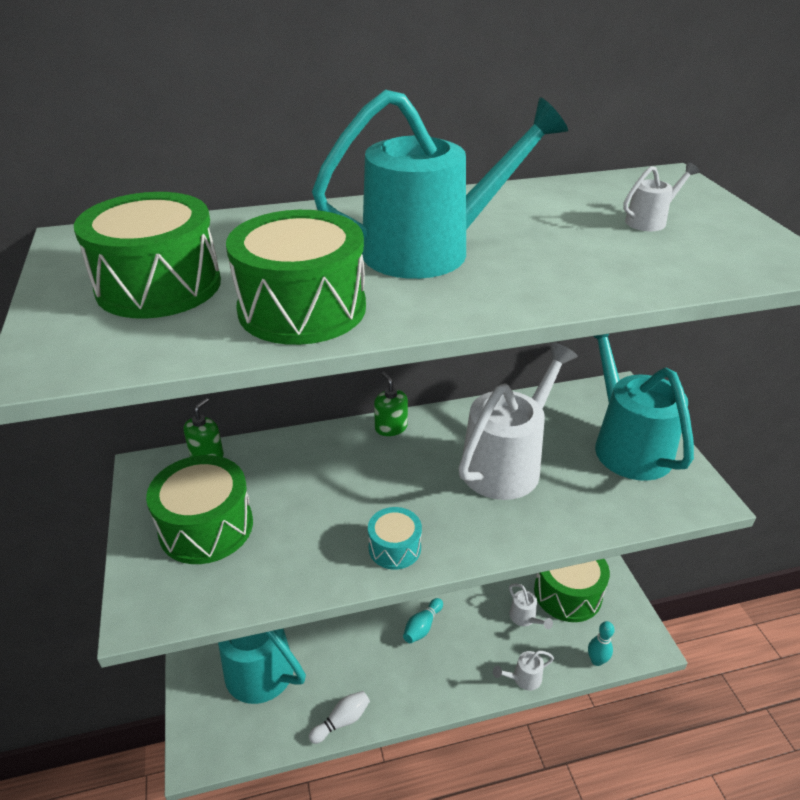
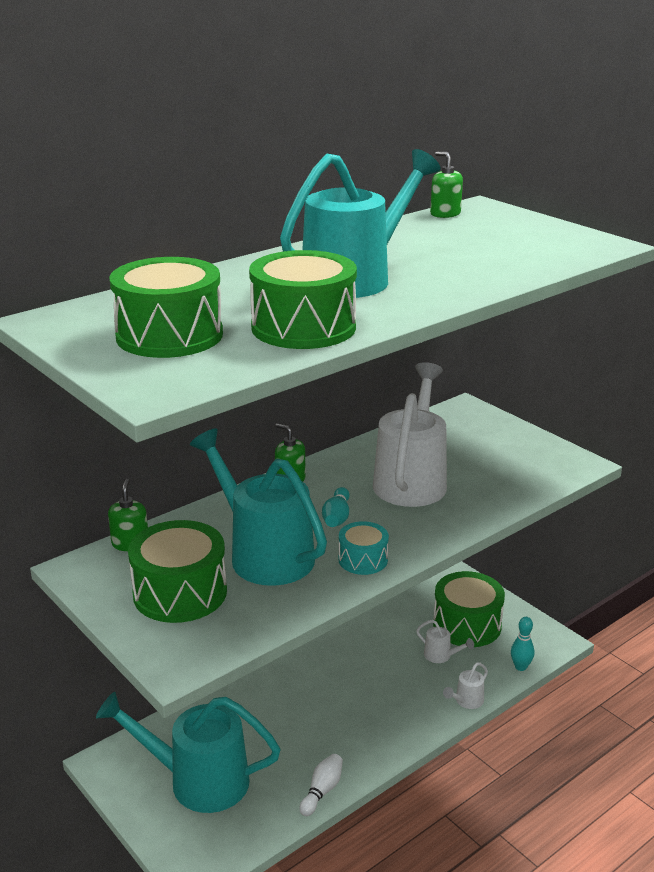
camera: 25 degrees left, 10 degrees down
turquoise bowling pin [403,598,443,643] -> turquoise bowling pin moved to [322,487,349,527]
turquoise watering can [593,334,694,481] -> turquoise watering can moved to [190,428,327,586]
white watering can [623,162,699,231] -> none
none -> green soap dispenser [430,152,463,218]

